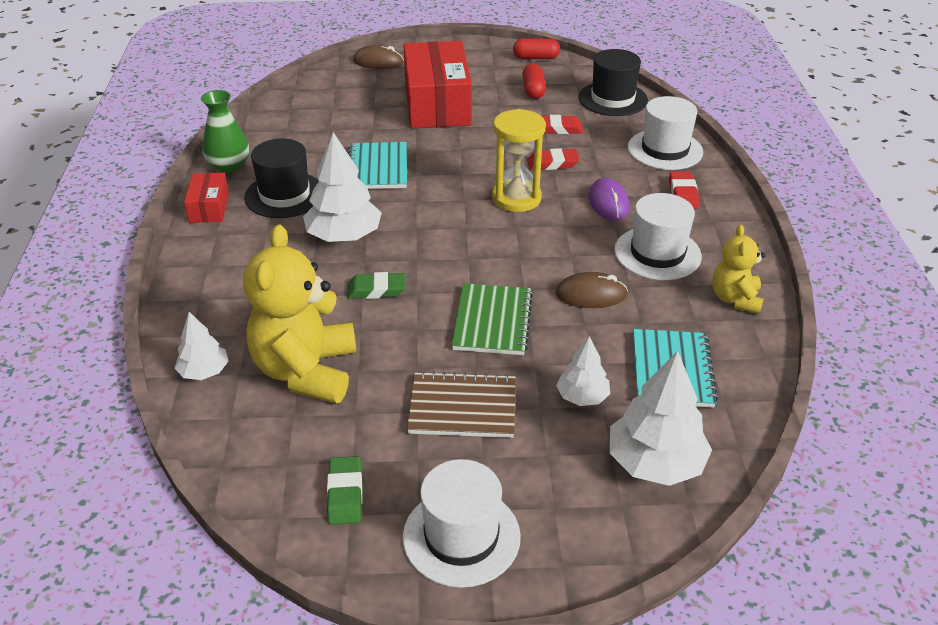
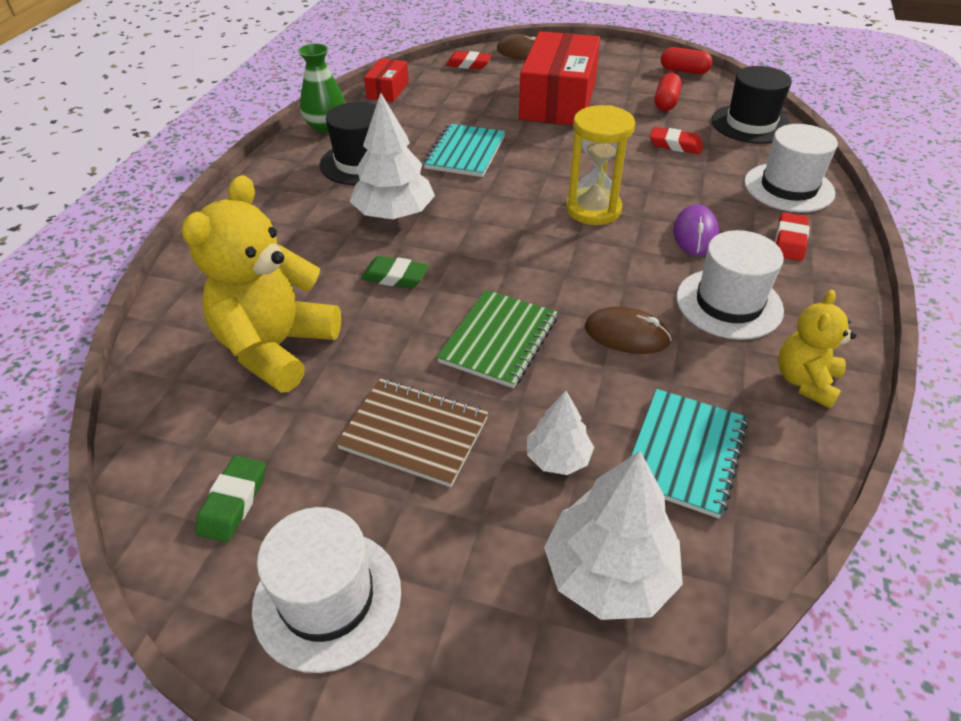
camera: 20 degrees right, 5 degrees up
white tree [175,312,228,380] -> none
red box [184,173,229,223] -> red box moved to [364,58,409,102]
red eraser [527,148,579,170] -> red eraser moved to [446,51,492,69]

